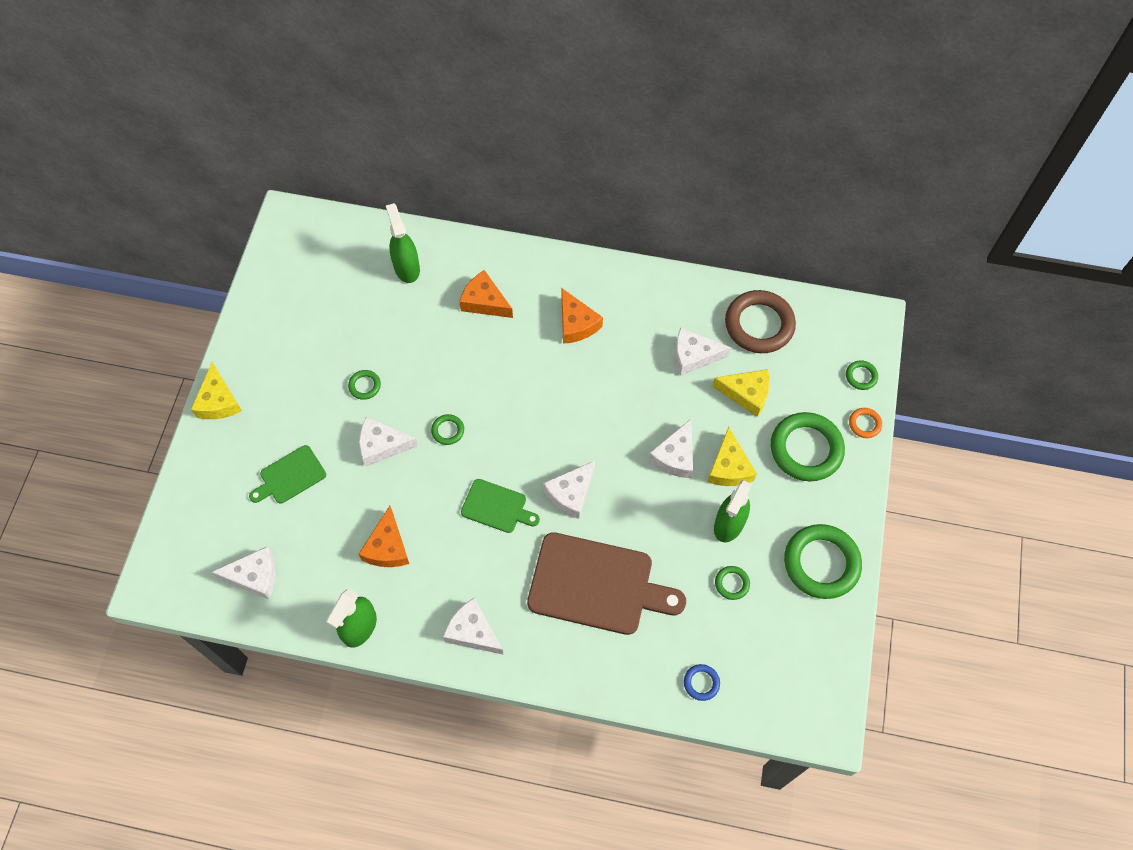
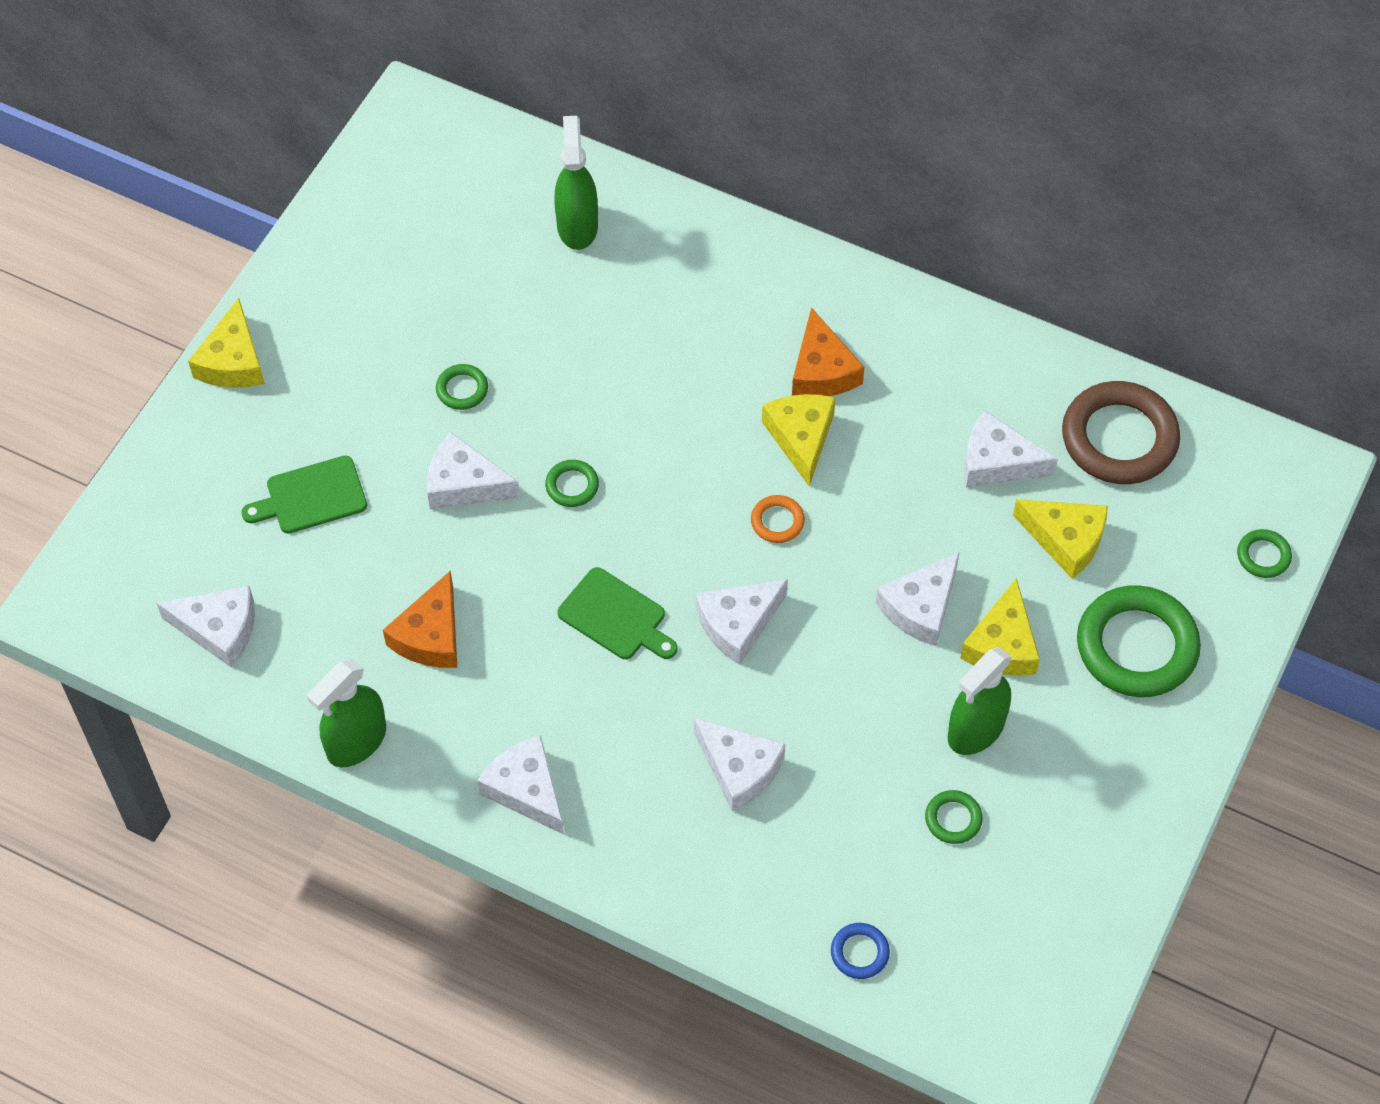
camera: 15 degrees right, 5 degrees down
orange cheese [459,270,513,318] -> none
brown cutting board [527,532,686,635] -> white cheese [694,717,785,811]
green ring [784,524,862,599] -> none
orange ring [849,408,882,438] -> orange ring moved to [751,495,805,543]
none -> yellow cheese [762,394,836,487]

